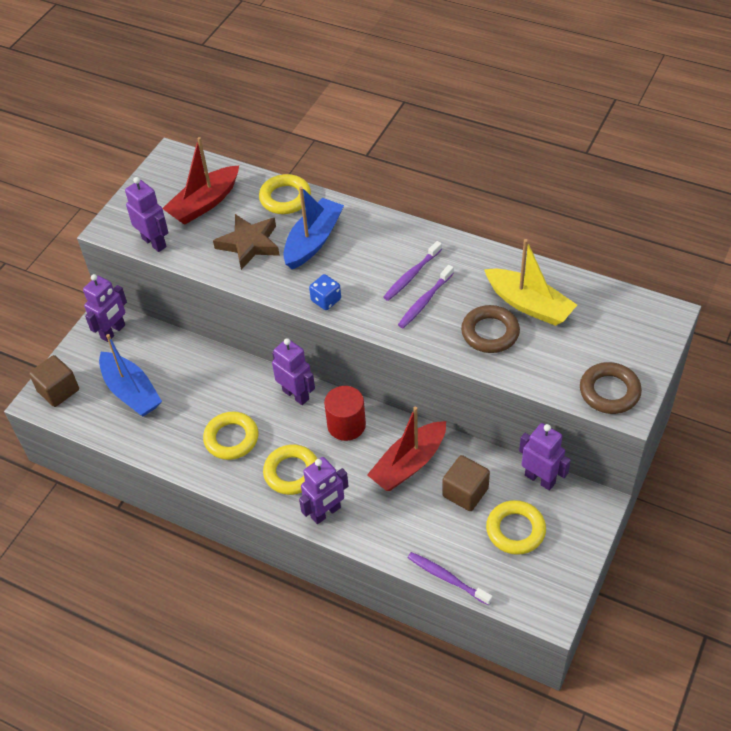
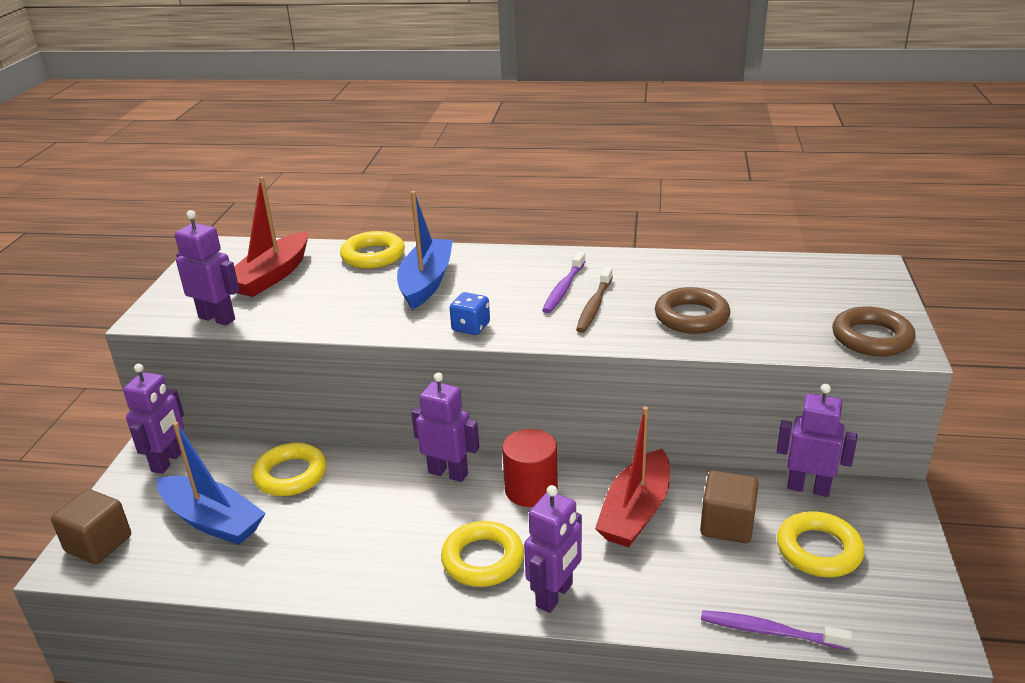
camera: 20 degrees left, 20 degrees down
yellow ring [203,411,258,460] -> yellow ring moved to [252,443,327,496]
brown star [213,214,280,270] -> none
purple toothbrush [398,265,454,328] -> brown toothbrush [576,267,613,333]
yellow boat [484,239,577,326] -> none

